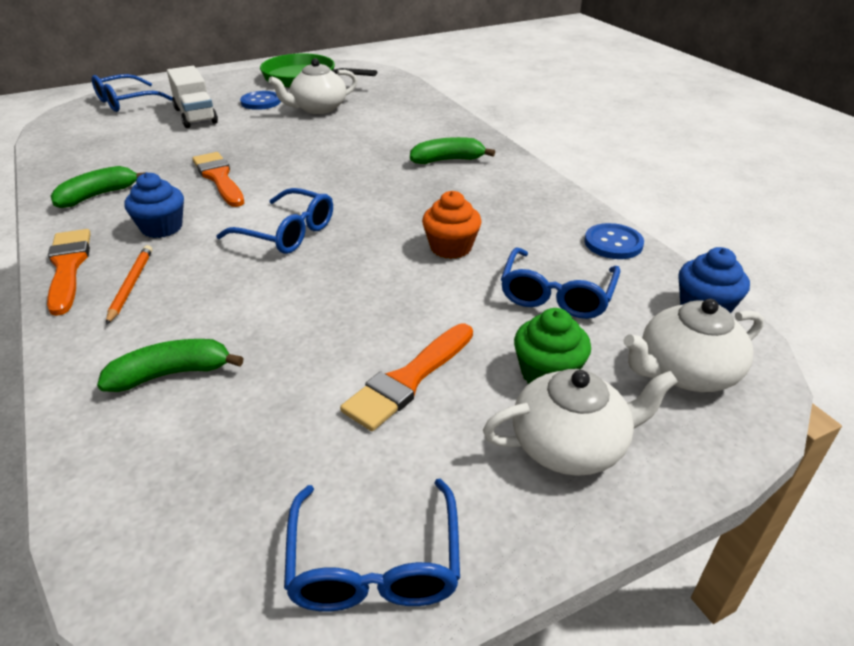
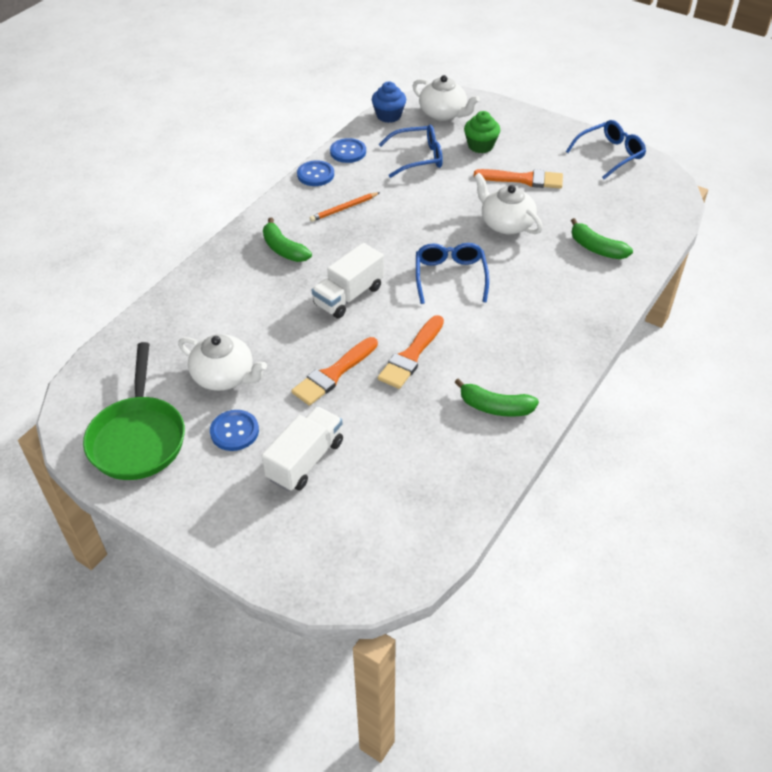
camera: 120 degrees left, 10 degrees up
orange brush [47,229,91,316] -> orange brush moved to [291,337,378,406]
blue glasses [92,74,173,112] -> none
orange pencil [106,245,152,325] -> orange pencil moved to [310,192,380,222]
blue cupcake [124,172,184,238] -> none
orange cupcake [422,191,482,259] -> none
white teapot [483,369,678,476] -> white teapot moved to [474,173,543,234]
none -> blue button [297,160,334,186]
none -> white truck [312,243,384,318]

